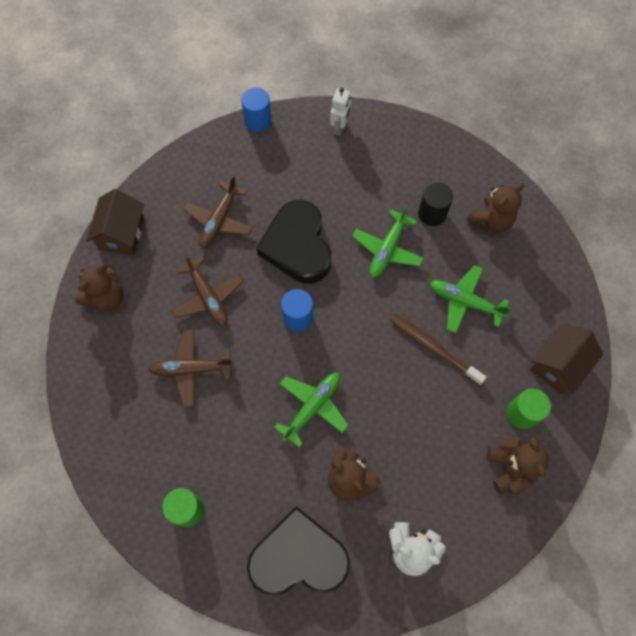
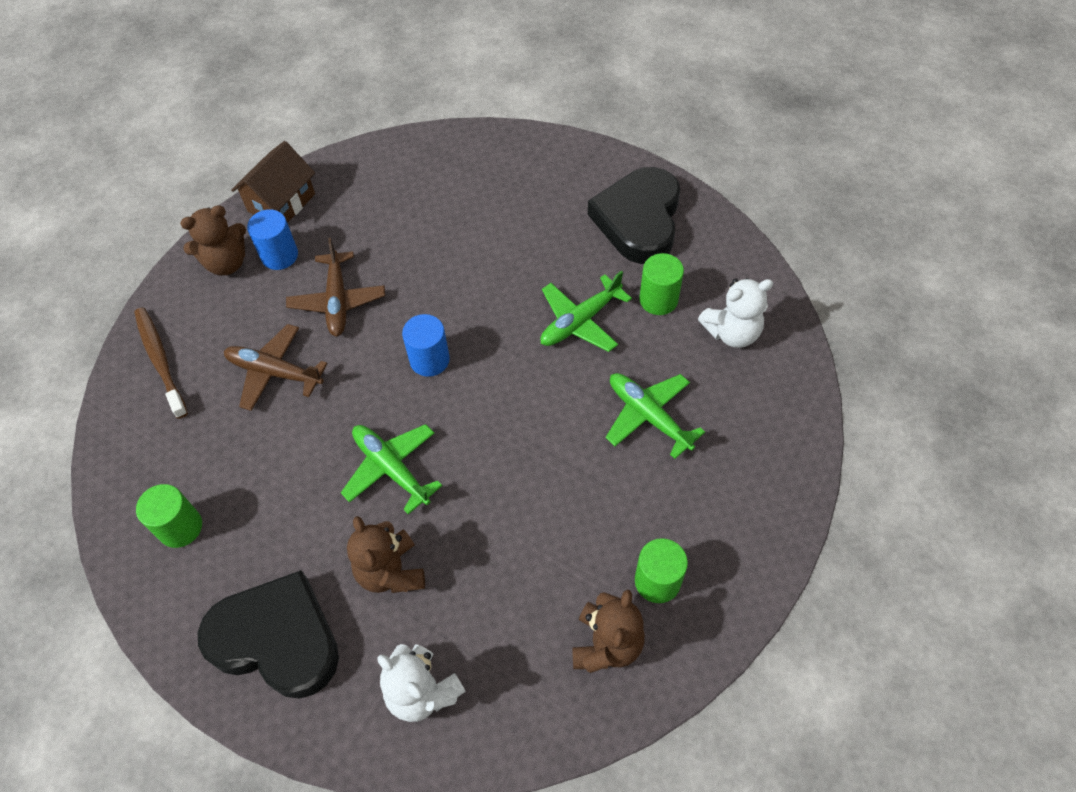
camera: 25 degrees right, 10 degrees down
brown plane [183,175,253,248] -> none
blue cylinder [241,88,272,132] -> blue cylinder moved to [247,209,298,270]
black heart [256,200,331,284] -> black heart moved to [588,167,680,264]
green plane [274,373,349,448] -> green plane turned 105 degrees counterclockwise [341,424,443,514]
white robot [330,88,351,136] -> none
brown toothbrush [390,314,486,385] -> brown toothbrush moved to [134,307,188,419]
black cylinder [418,182,453,226] -> green cylinder [639,253,684,315]
brown teddy bear [466,183,524,232] -> white teddy bear [698,278,773,348]
brown house [530,323,603,394] -> none

